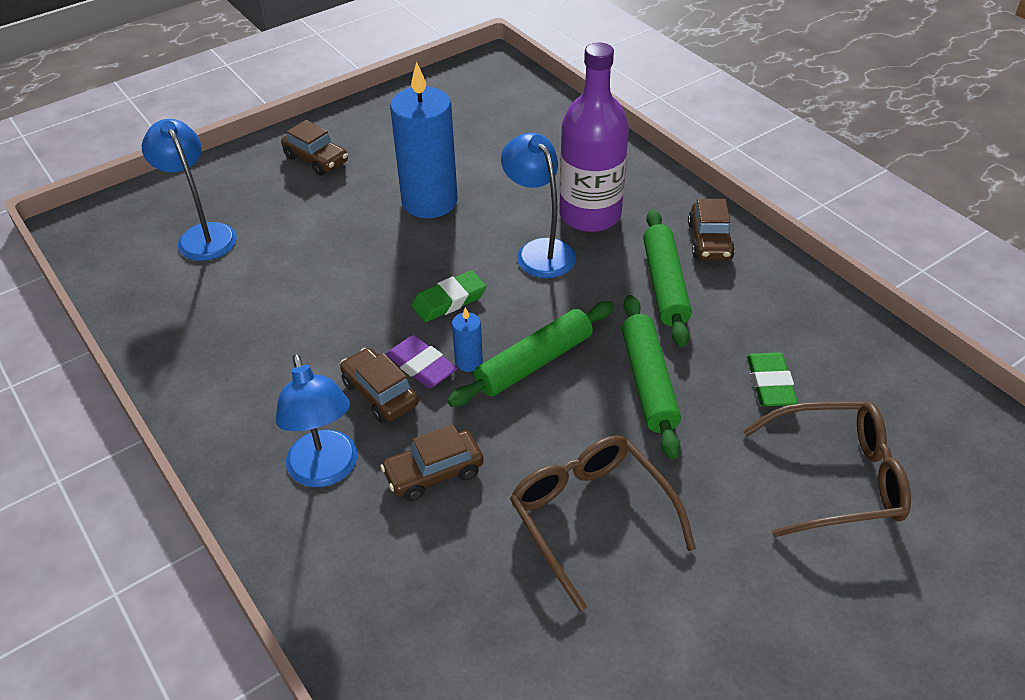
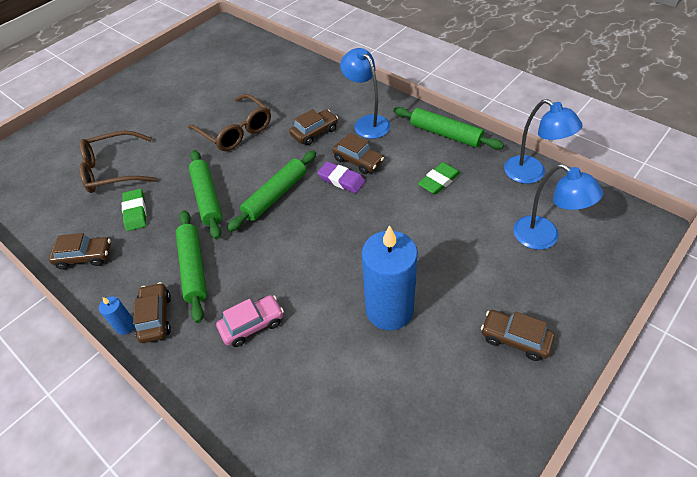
camera: 170 degrees right, 5 degrees up
green eraser [411,270,486,322] -> green eraser moved to [418,162,460,195]
blue candle [452,307,483,372] -> blue candle moved to [99,297,135,335]
blue lamp [501,133,576,278] -> blue lamp moved to [504,99,582,184]
purple bottle [559,42,629,232] -> pink car [216,295,284,347]
none -> brown car [49,233,111,270]
none -> green rolling pin [394,107,504,149]

